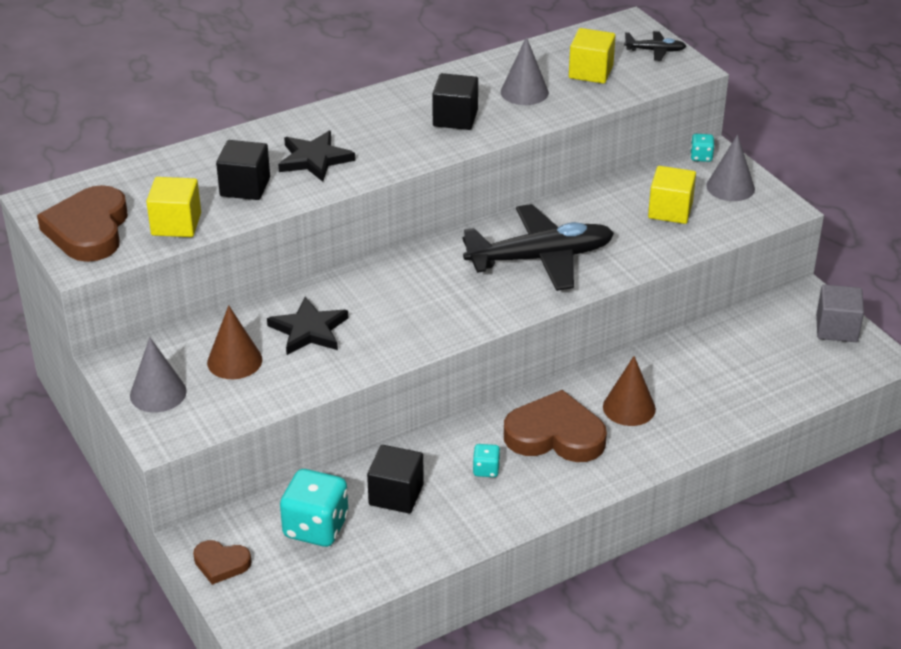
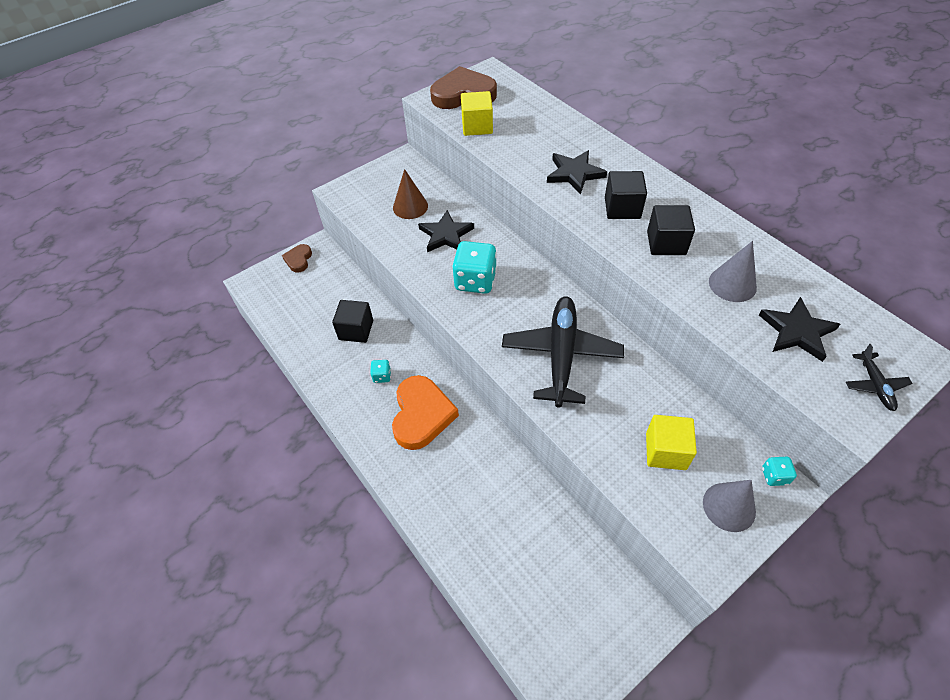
camera: 85 degrees right, 15 degrees up
grey cone [130,337,187,412] -> none
black cube [216,140,270,200] -> black cube moved to [605,171,647,219]
turquoise dice [280,469,349,547] -> turquoise dice moved to [452,241,497,294]
black plane [462,204,614,291] -> black plane turned 150 degrees counterclockwise [502,296,624,408]
brown heart [504,390,607,462] -> orange heart [392,375,459,450]
yellow cube [569,28,616,84] -> black star [759,297,840,362]
brown cone [603,356,656,426] -> none
grey cube [816,285,864,342] -> none

